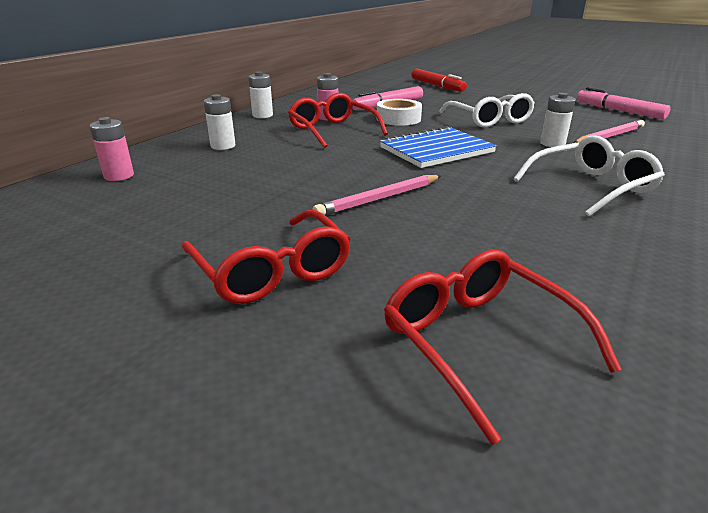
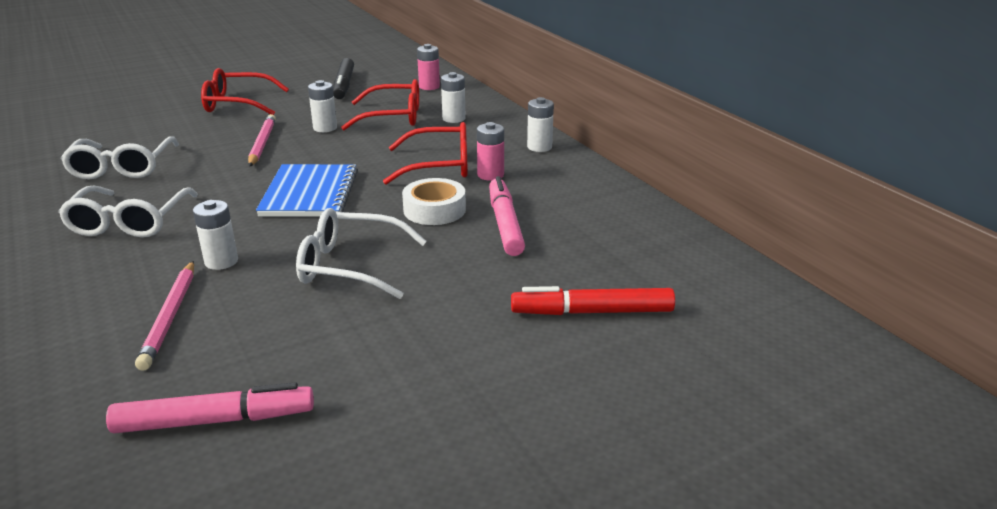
camera: 120 degrees right, 0 degrees up
red glasses [384,249,622,445] -> red glasses moved to [341,79,419,130]
none -> white glasses [60,136,179,180]
none -> white battery [308,80,337,132]
none -> black marker [333,58,354,99]

